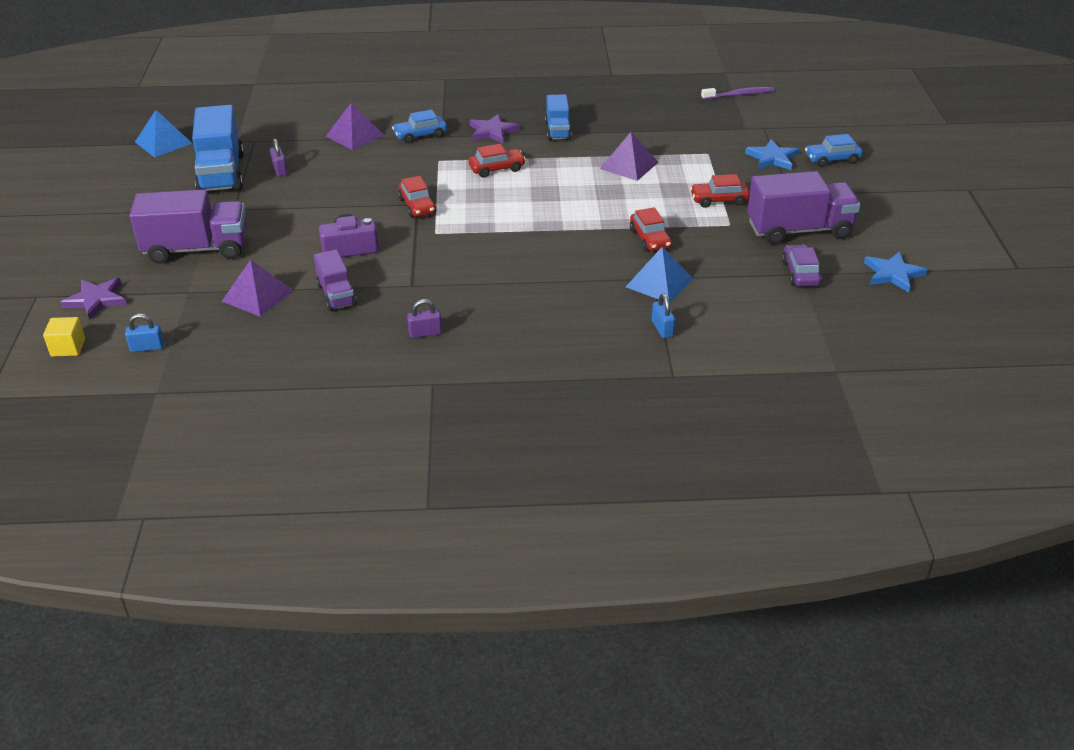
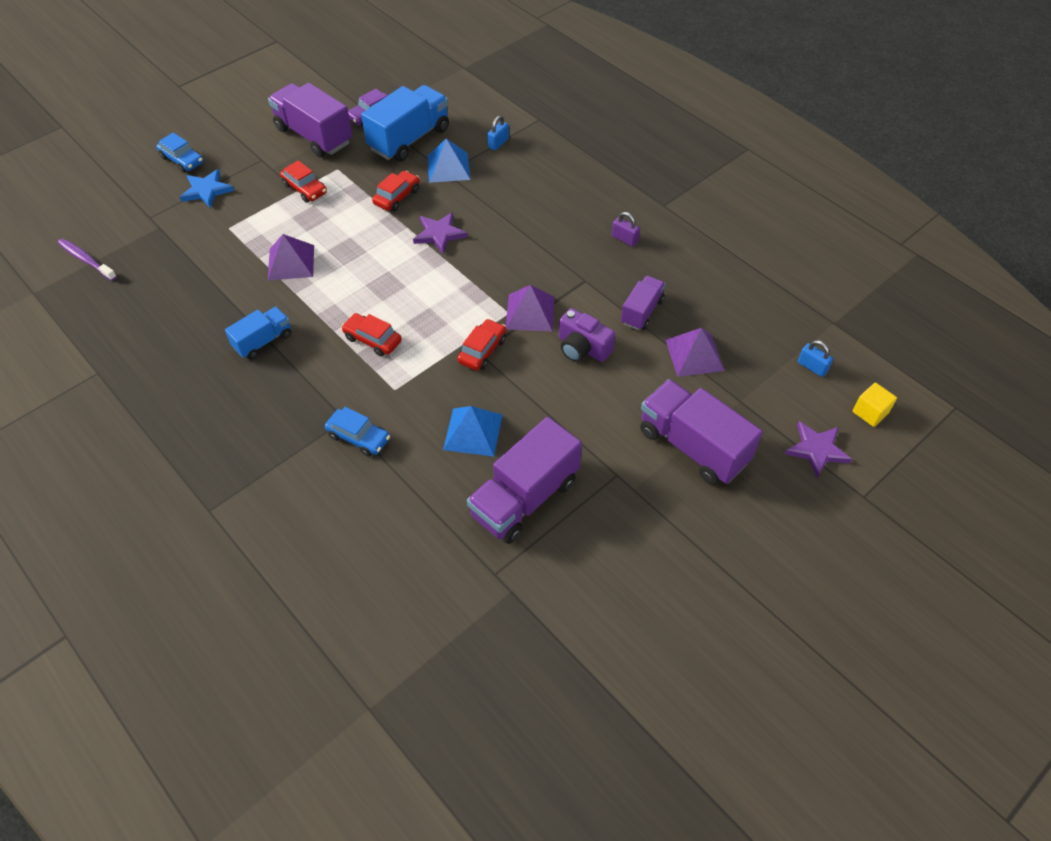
camera: 130 degrees left, 15 degrees up
blue pyramid [135,110,193,158] -> blue pyramid moved to [443,406,503,457]
blue truck [192,105,244,191] -> blue truck moved to [361,85,449,162]
purple padlock [270,139,288,176] -> purple truck [467,417,582,544]
purple pyramid [326,103,384,150] -> purple pyramid moved to [506,285,554,332]
purple star [470,114,519,144] -> purple star moved to [413,212,467,254]
blue star [864,252,927,292] -> none

